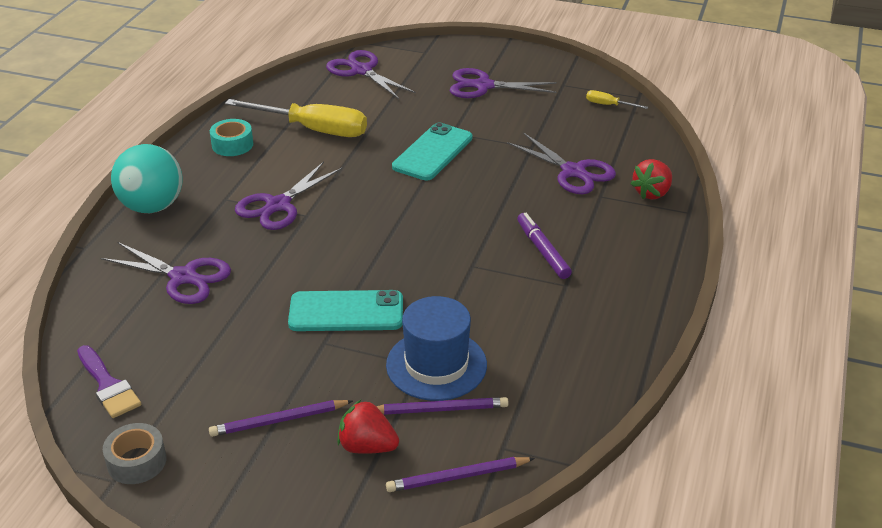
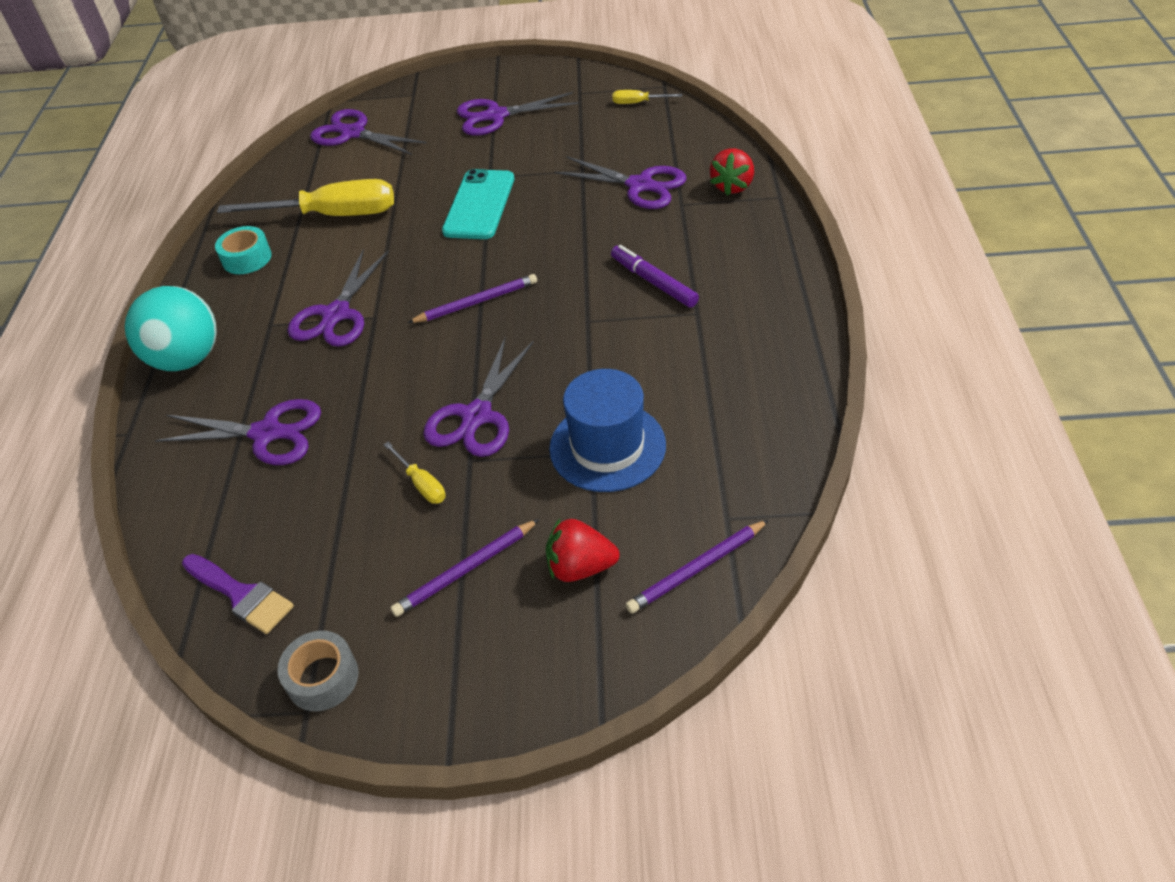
camera: 15 degrees left, 10 degrees up
turquoise phone [288,290,403,331] -> purple scissors [423,338,534,457]
purple pencil [376,397,508,415] -> purple pencil moved to [408,274,537,323]
none -> yellow screwdriver [383,442,446,504]

